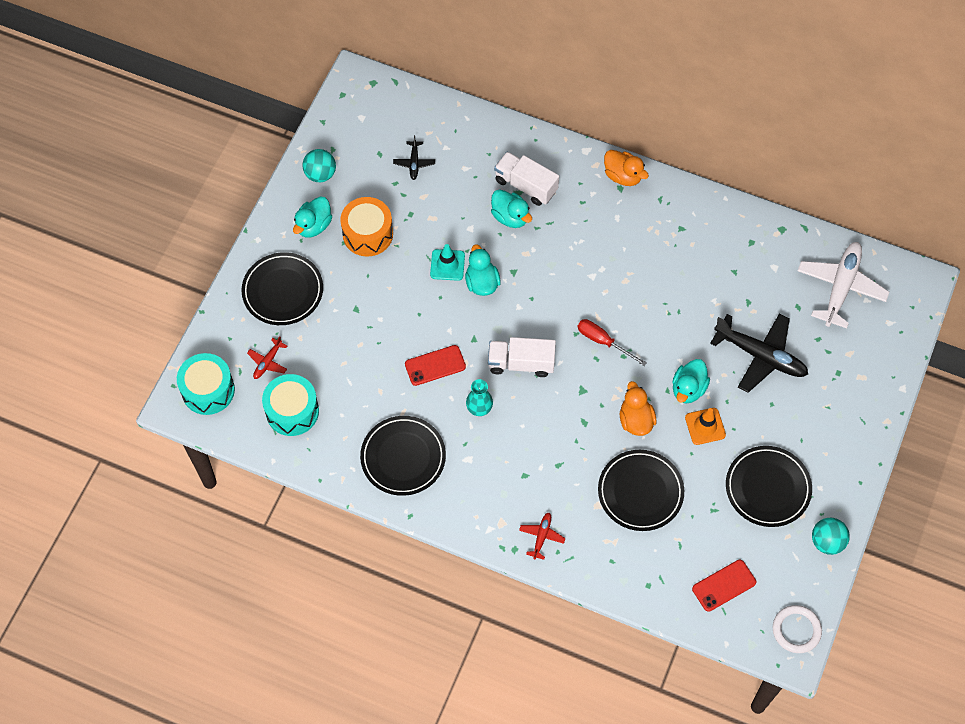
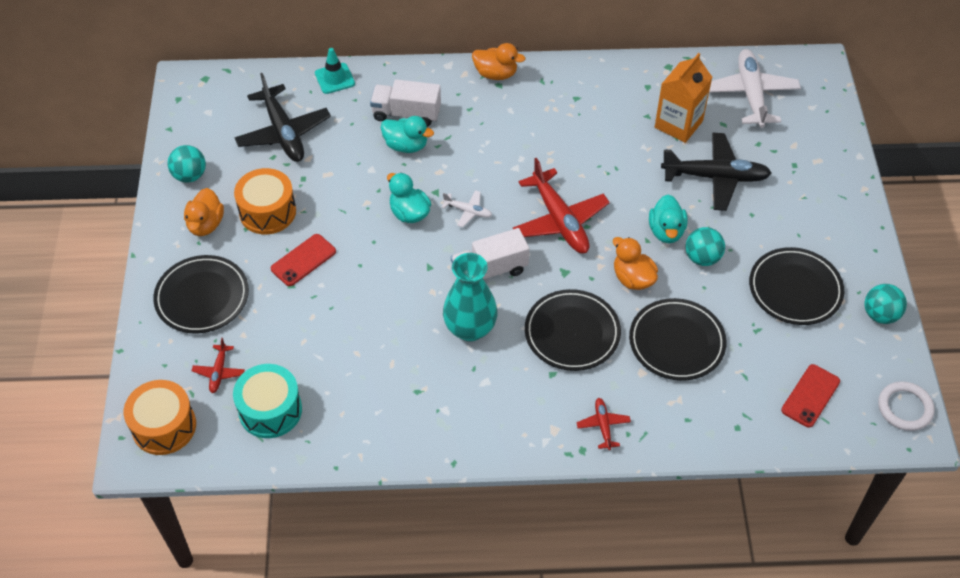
camera: 25 degrees left, 10 degrees down
turquoise drum [177,353,235,415] -> orange drum [124,380,196,455]
turquoise duck [293,197,332,238] -> orange duck [184,188,224,236]
black plate [360,416,446,496] -> black plate moved to [525,289,621,371]
black plane [393,135,435,180] -> black plane [234,73,331,162], size x2.11
red phone [405,345,466,386] -> red phone moved to [271,234,336,286]
turquoise traffic cone [430,244,465,281] -> turquoise traffic cone moved to [315,48,355,94]
turquoise vase [466,379,493,416] -> turquoise vase [443,253,498,342], size x1.76
red screwdriver [578,319,647,366] -> red plane [512,158,610,253]
orange traffic cone [685,408,726,445] -> turquoise ball [686,227,725,266]
none -> white plane [441,190,492,227]
none -> orange carton [655,53,712,143]

